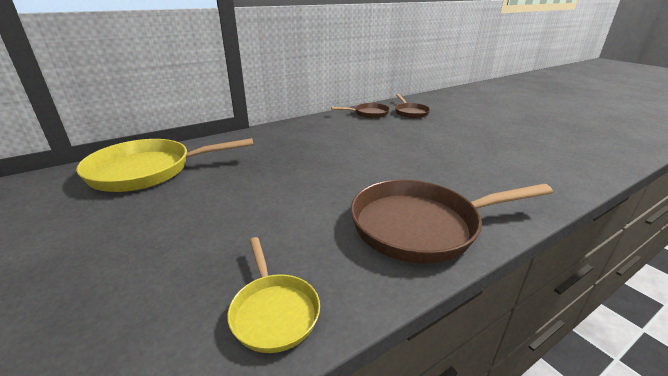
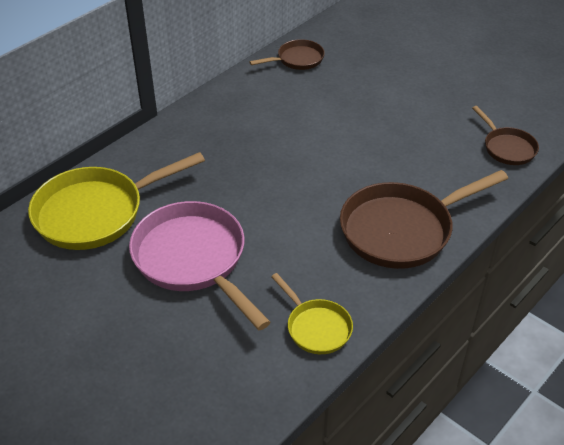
camera: 15 degrees left, 15 degrees up
brown pan [395,94,430,118] -> brown pan moved to [472,106,539,165]
none -> pink pan [129,201,271,330]

